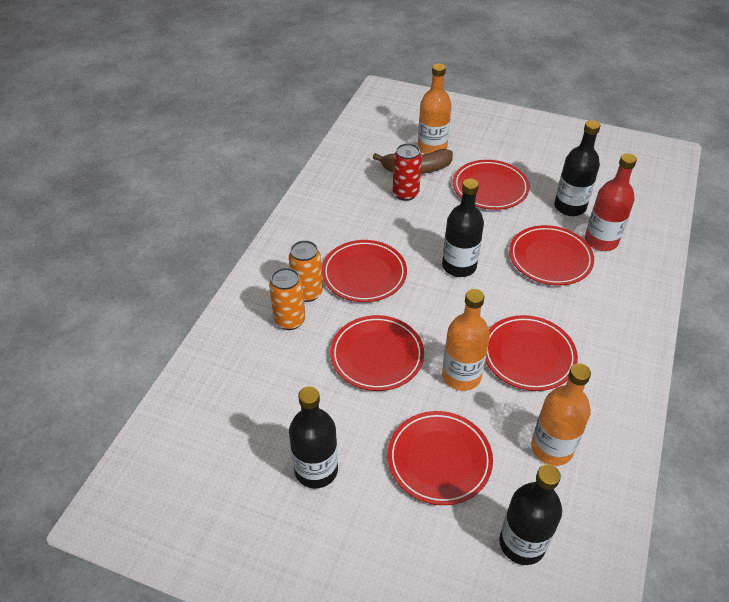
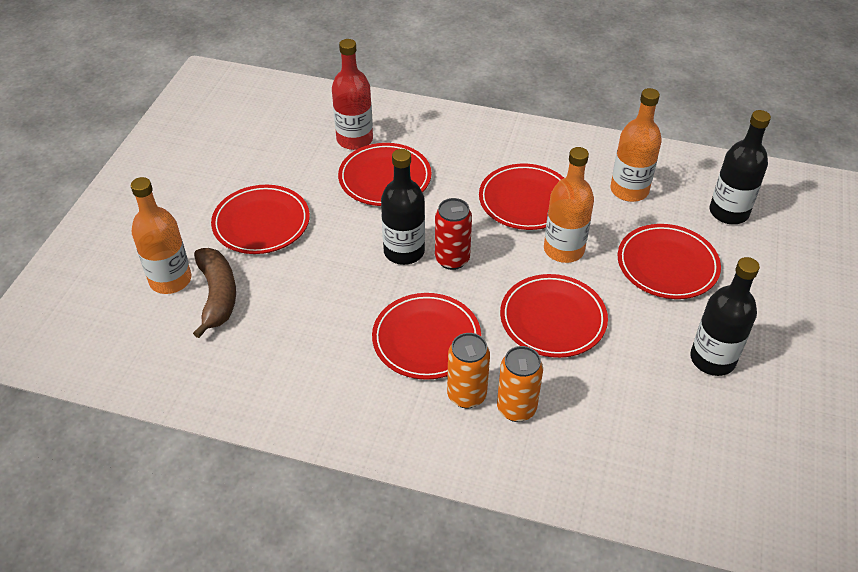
camera: 95 degrees left, 0 degrees up
red can [393,143,422,201] -> red can moved to [435,198,472,270]
black bottle [554,120,600,216] -> none

